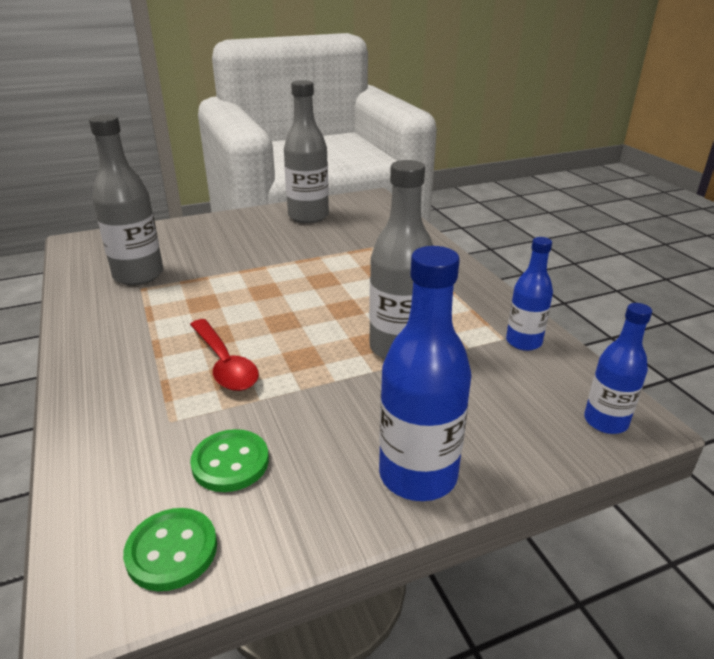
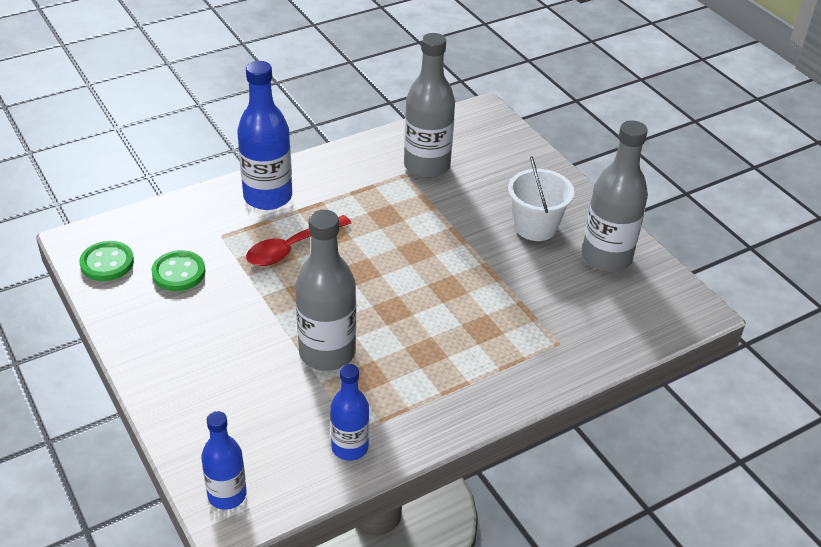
camera: 80 degrees right, 10 degrees up
blue bottle [379,246,471,501] -> blue bottle moved to [237,61,292,210]
none -> white bucket [508,156,574,241]

